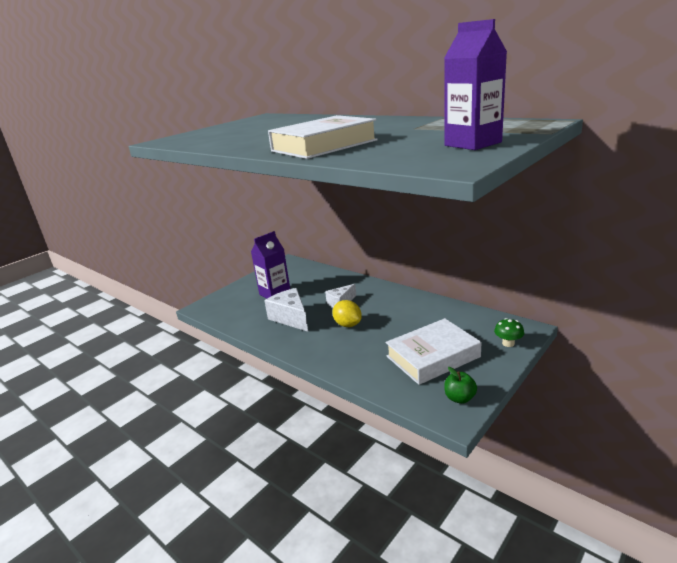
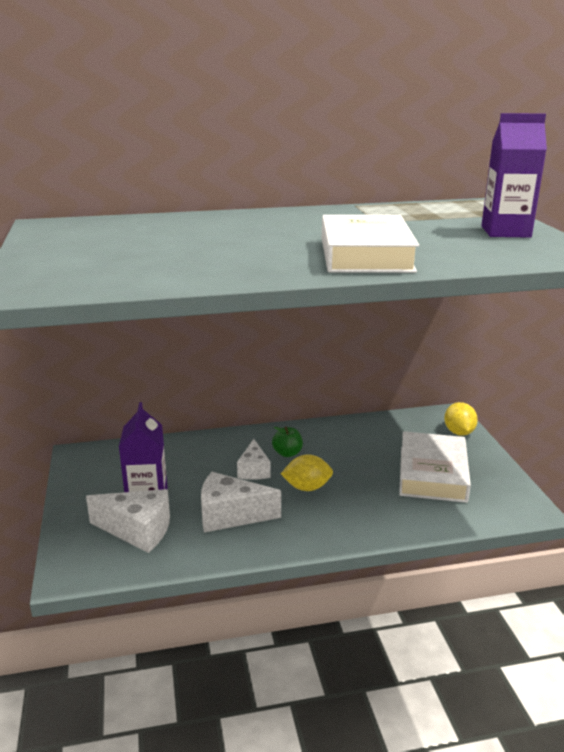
camera: 55 degrees left, 0 degrees up
green apple [444,367,477,404] -> green apple moved to [272,427,303,457]
green mushroom [494,318,524,347] -> yellow lemon [444,402,478,436]
none -> white cheese [86,489,170,553]

